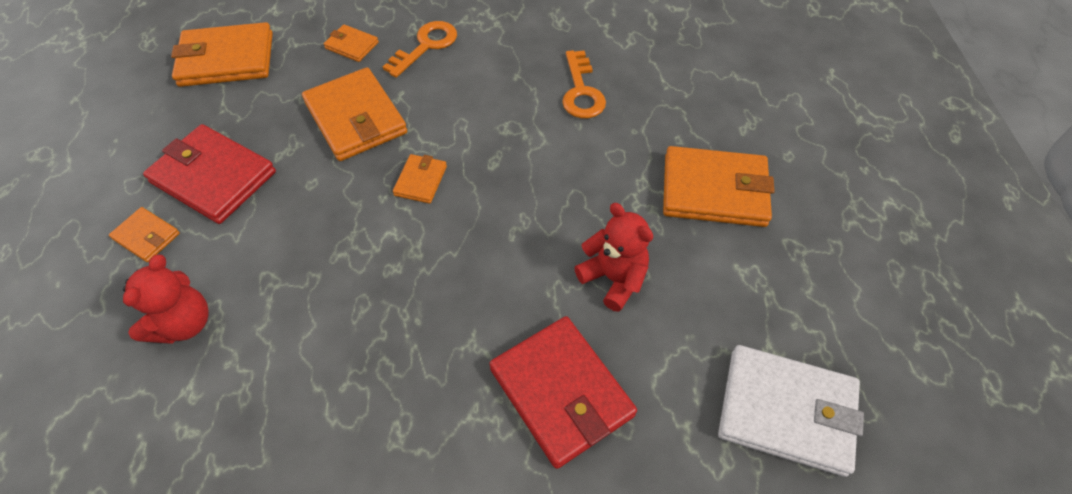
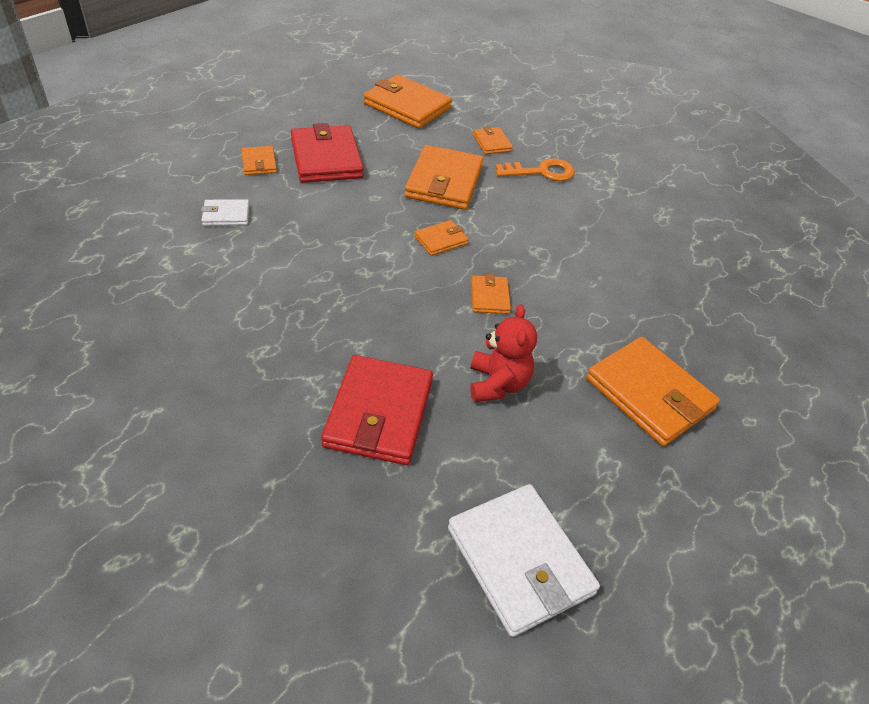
camera: 40 degrees right, 10 degrees down
red teddy bear [123,254,208,344] -> white wallet [201,199,250,226]
orange key [562,50,606,118] -> none
none -> orange wallet [471,274,511,314]

